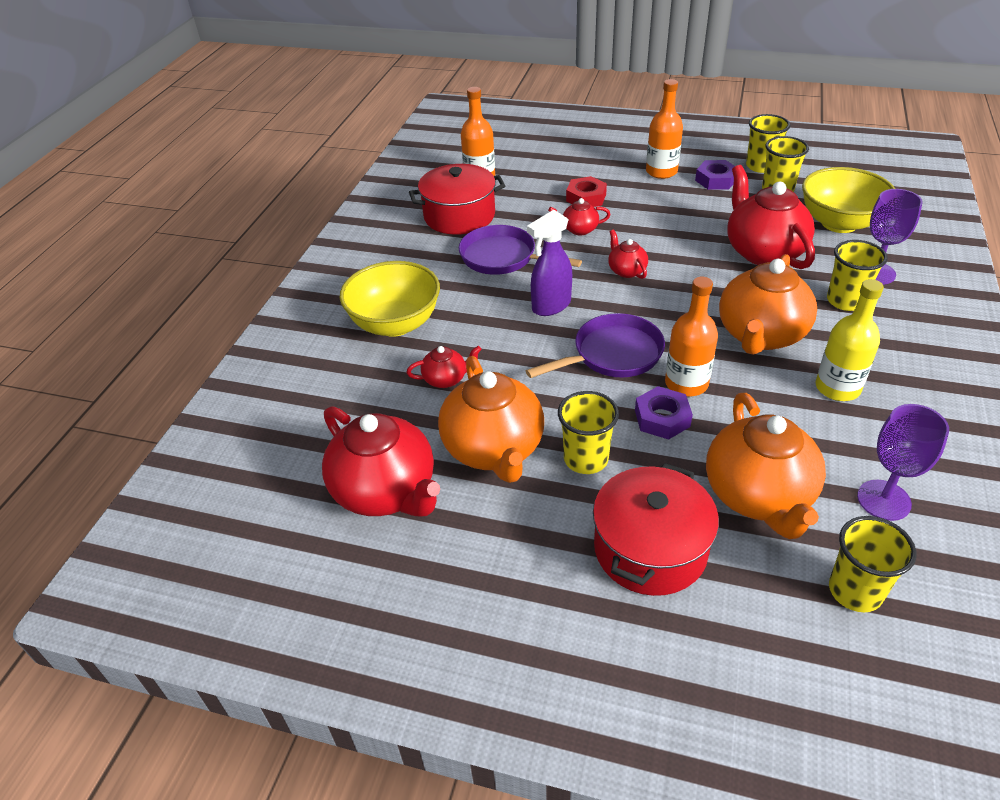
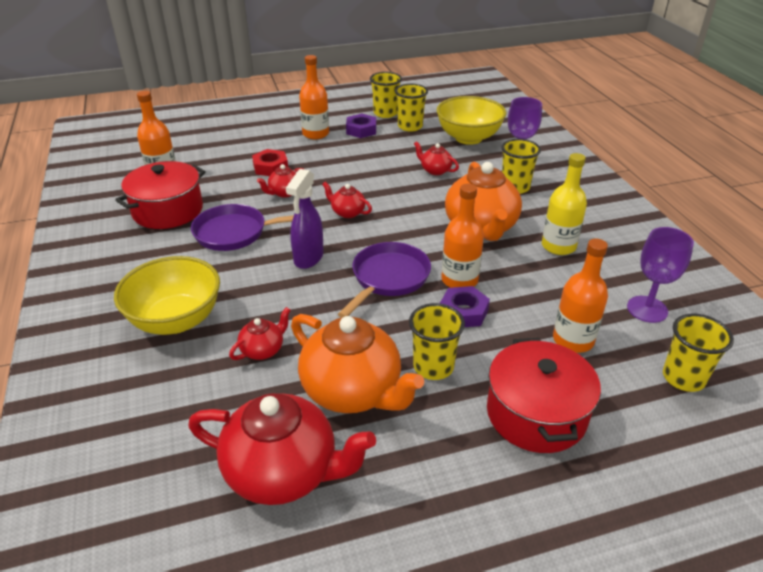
camera: 35 degrees left, 5 degrees down
orange teapot [706,393,826,539] -> orange bottle [553,239,608,353]
red teapot [727,165,815,269] -> red teapot [414,141,459,175], size x0.47

